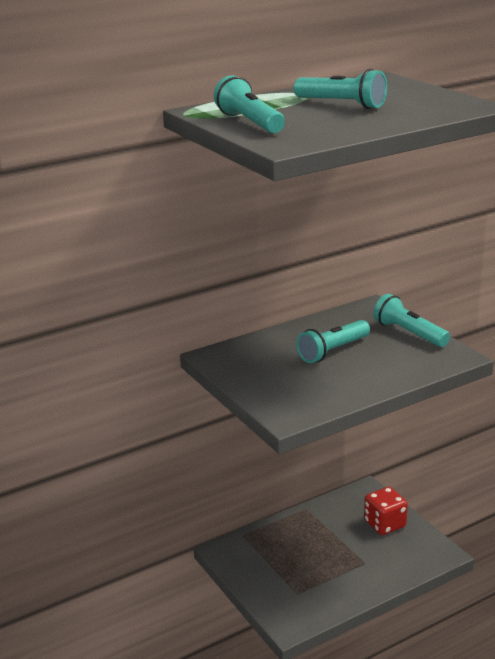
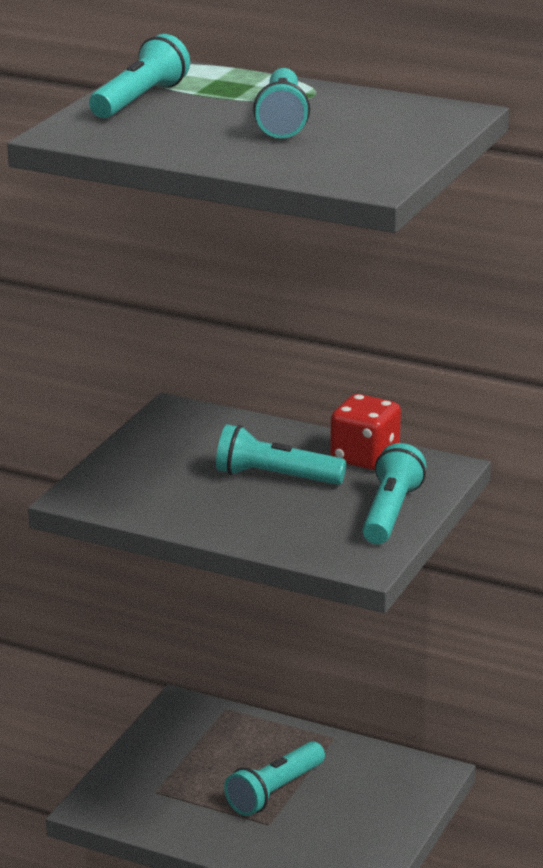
camera: 55 degrees right, 0 degrees up
red dice [364,487,408,535] -> red dice moved to [330,394,401,470]
none -> turquoise flashlight [224,741,325,816]

